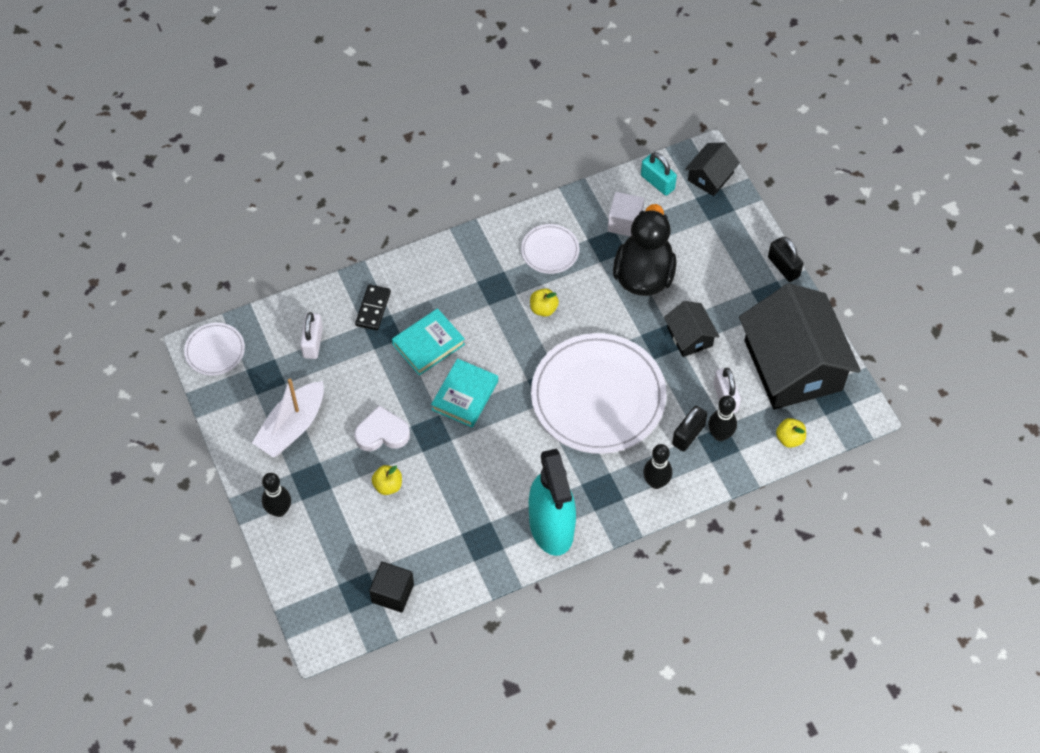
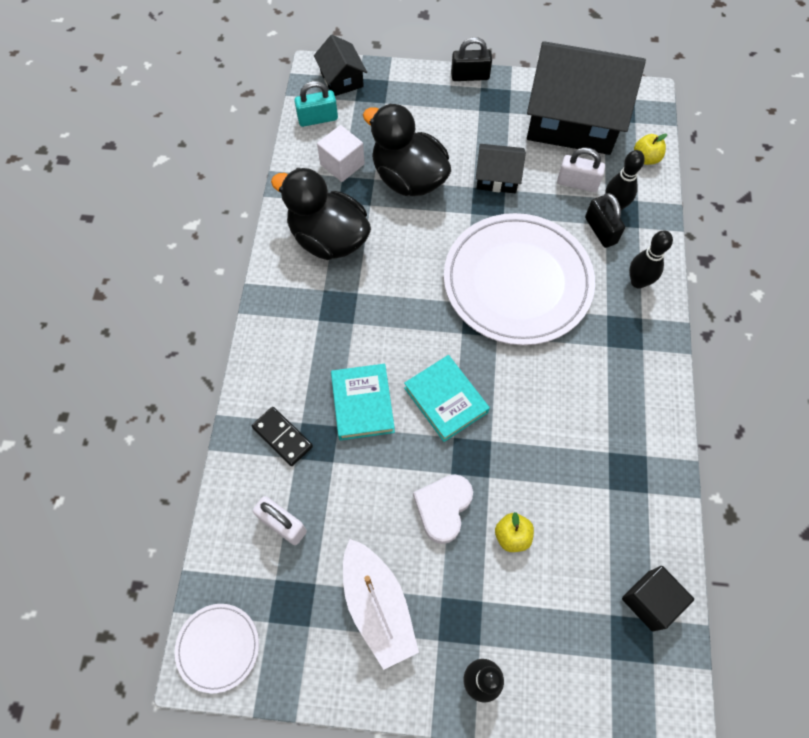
camera: 60 degrees left, 5 degrees up
white plate [521,224,579,274] -> black duck [271,168,371,260]
turquoise spray bottle [529,449,576,556] -> none
yellow apple [530,288,559,317] -> none

